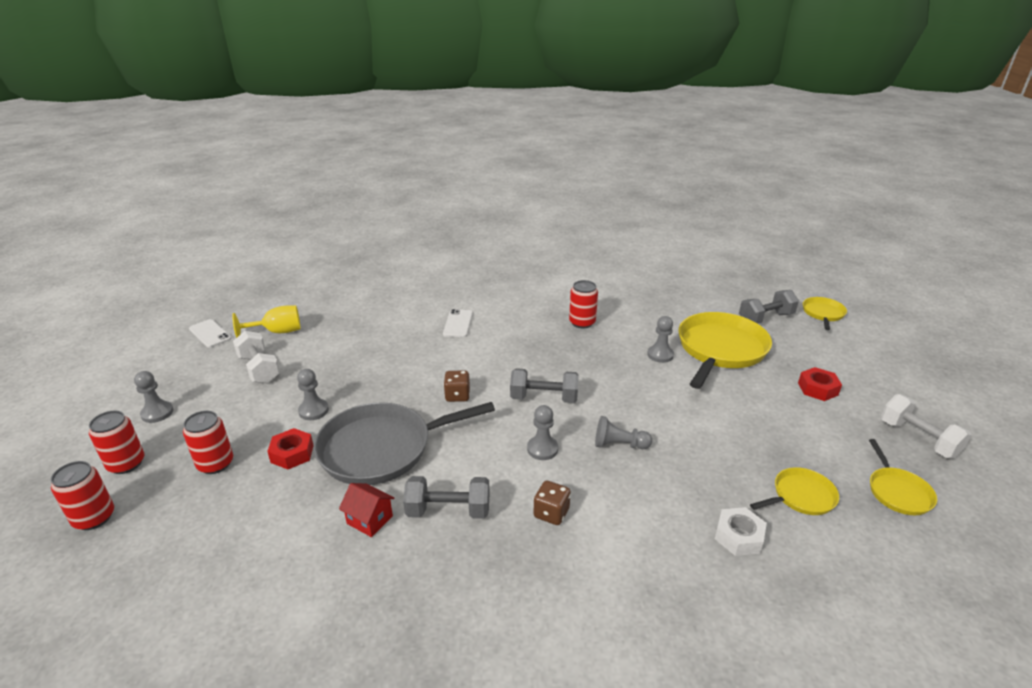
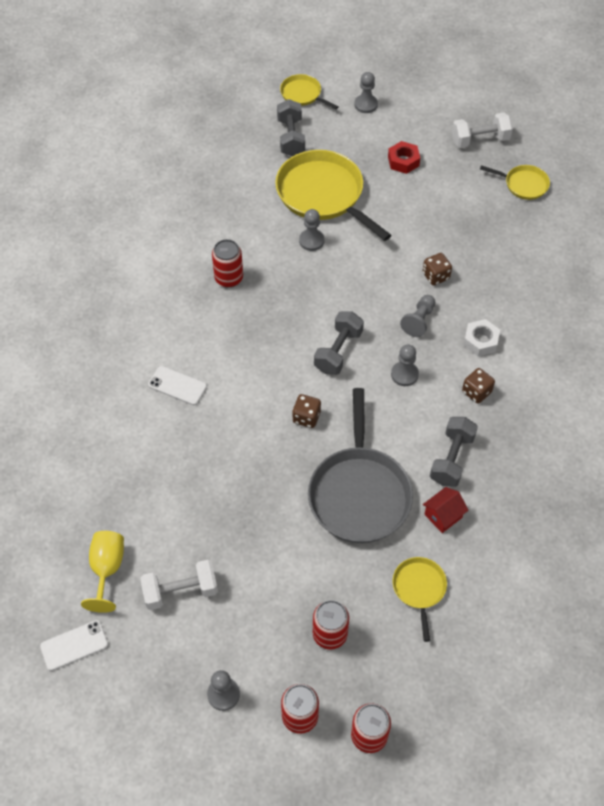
camera: 70 degrees left, 25 degrees up
red nut [267,428,314,469] -> none
grey pawn [297,369,329,420] -> grey pawn moved to [354,72,378,113]
white nut [715,507,767,556] -> white nut moved to [463,319,500,356]
yellow pan [750,467,839,515] -> yellow pan moved to [393,557,447,642]
none -> brown dice [423,253,452,285]

